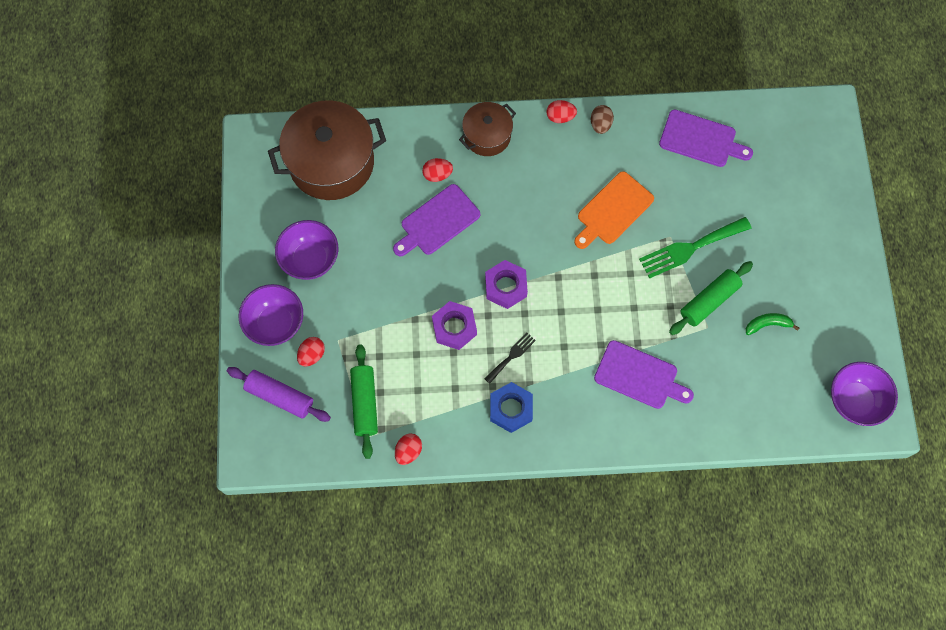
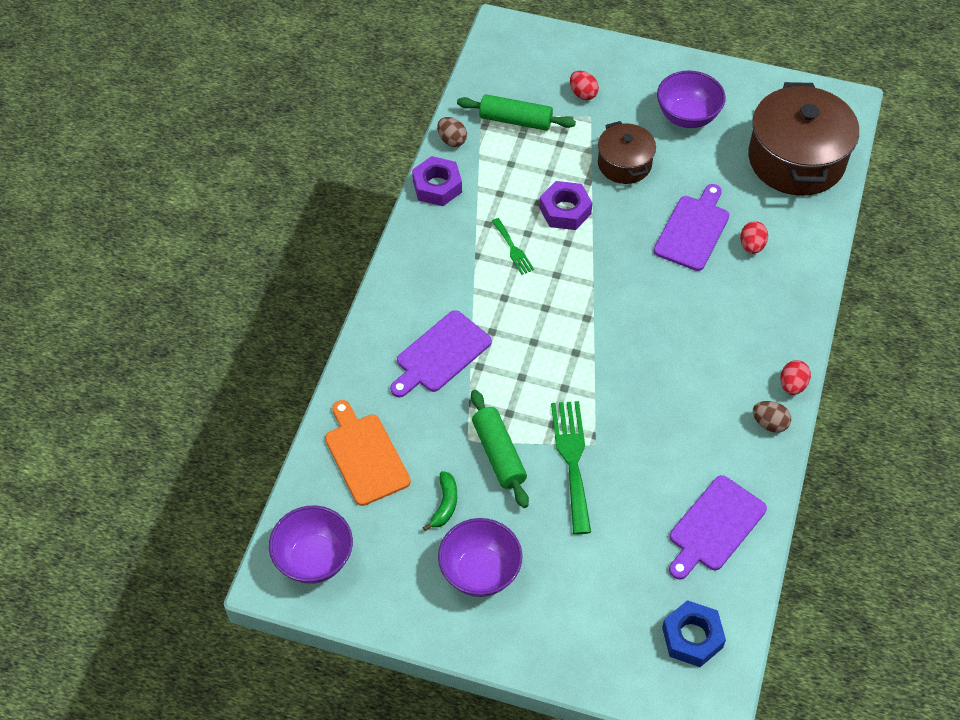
camera: 110 degrees right, 15 degrees down
purple rolling pin [227,367,331,422] -> none
purple bowl [239,284,303,346] -> purple bowl moved to [438,518,522,597]
purple cutting board [393,184,480,256] -> purple cutting board turned 45 degrees clockwise [654,184,729,271]
red egg [395,433,422,465] -> brown egg [437,117,467,147]
brown pot [459,102,516,156] -> brown pot moved to [598,121,656,184]
black fork [484,332,536,384] -> green fork [492,218,534,275]
purple nut [485,260,528,309] -> purple nut moved to [412,156,462,206]
blue nut [490,382,533,433] -> blue nut moved to [662,600,726,667]
orange cutting board [574,171,654,249] -> orange cutting board moved to [325,400,411,506]

